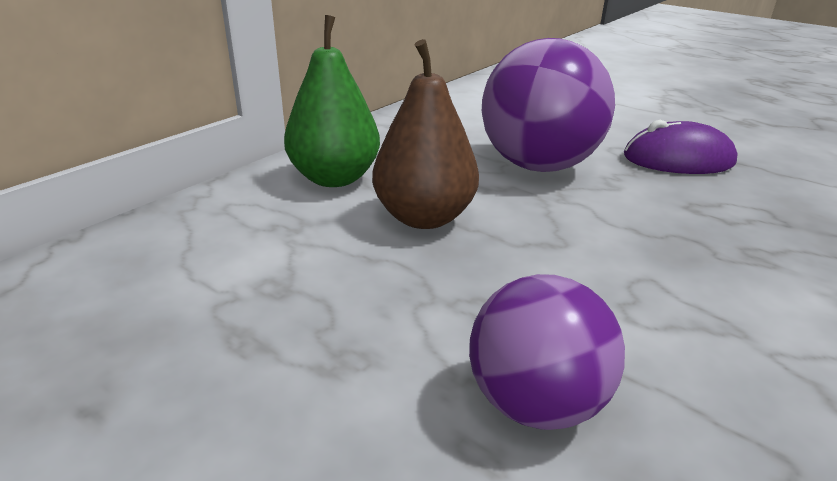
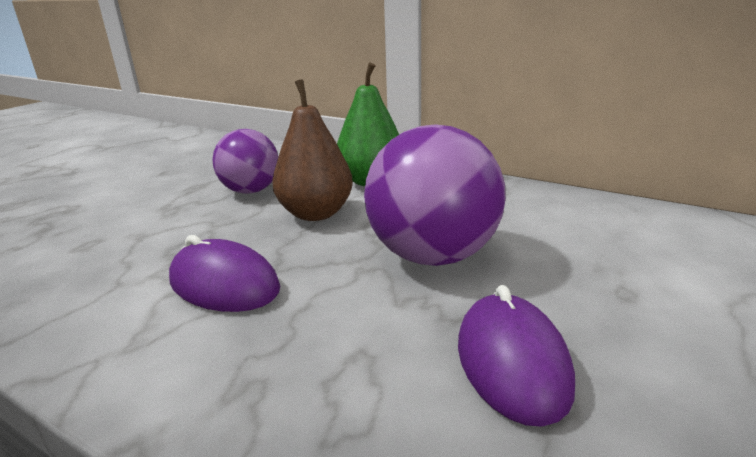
camera: 85 degrees right, 5 degrees down
purple ball [469,274,625,430] -> purple ball moved to [212,129,279,194]
none -> purple mouse [169,235,280,312]

